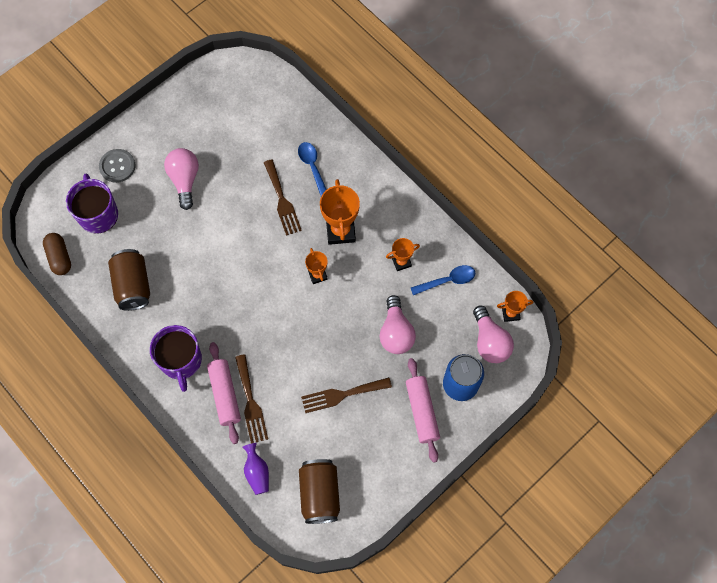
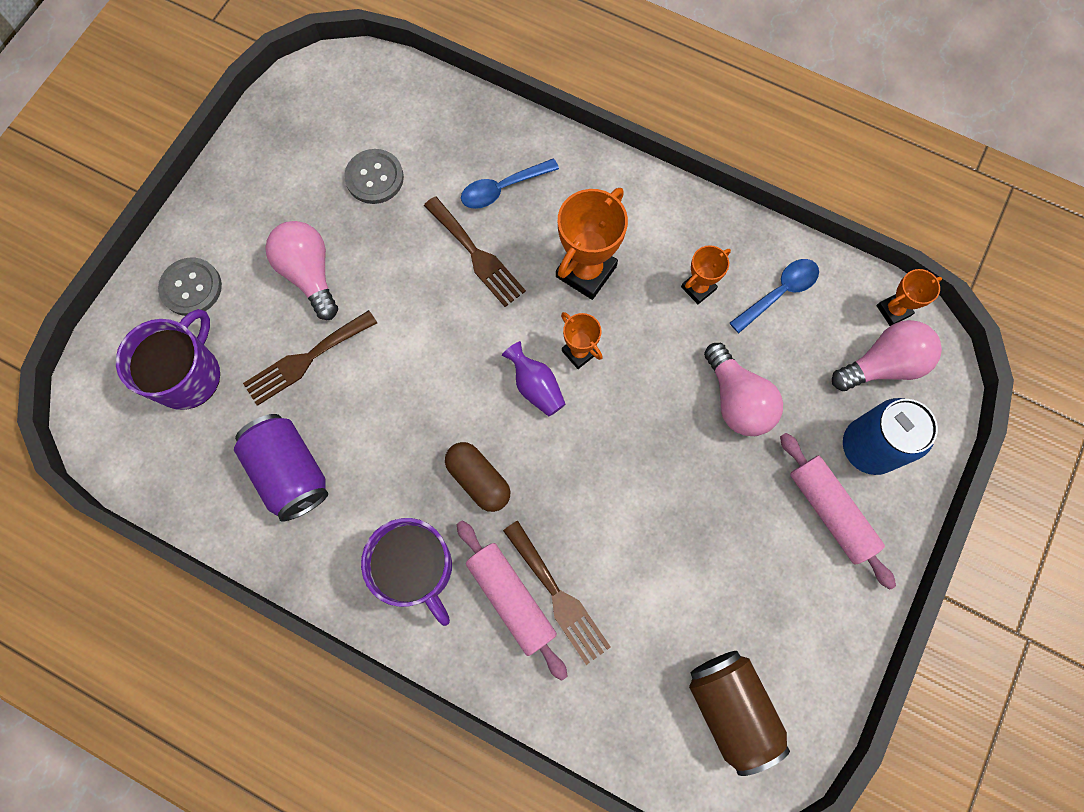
camera: 20 degrees left, 5 degrees up
brown capsule [43,233,71,275] -> brown capsule moved to [445,442,510,512]
purple mug [66,174,118,234] -> purple mug turned 60 degrees clockwise [116,309,220,410]
brown can [108,249,150,311] -> purple can [234,414,328,521]
purple vase [243,443,269,495] -> purple vase moved to [502,341,565,417]
blue spoon [298,142,327,196] -> blue spoon turned 75 degrees counterclockwise [461,158,559,209]
brown fork [301,377,392,413] -> brown fork moved to [243,310,377,406]
orange trophy [320,179,360,245] -> orange trophy turned 60 degrees clockwise [556,188,628,300]
pink light bulb [473,306,514,363] -> pink light bulb turned 75 degrees counterclockwise [832,320,942,391]
none -> grey button [344,149,404,204]

